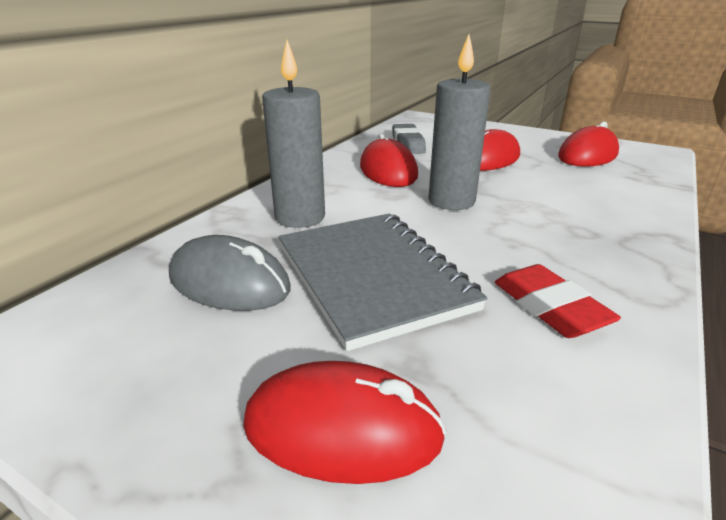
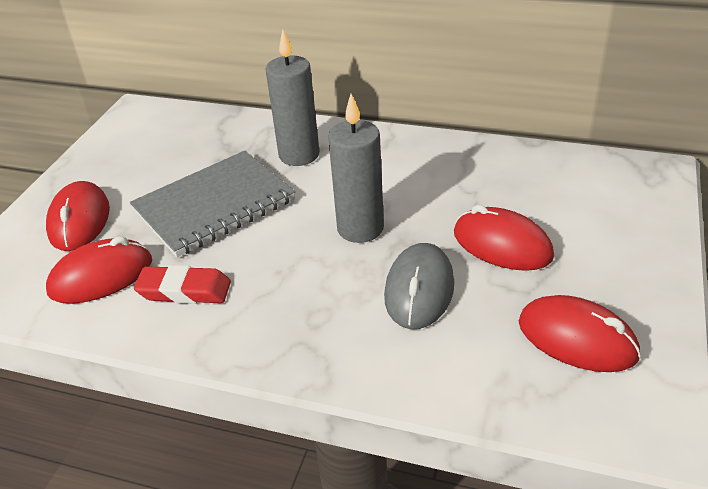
camera: 80 degrees right, 10 degrees up
grey mouse [169,235,291,311] -> grey mouse moved to [384,243,454,329]
red mouse [360,133,418,187] -> red mouse moved to [46,236,152,304]
grey eraser [392,124,426,154] -> none
red eraser [495,264,621,338] -> red eraser turned 45 degrees clockwise [134,265,231,304]

